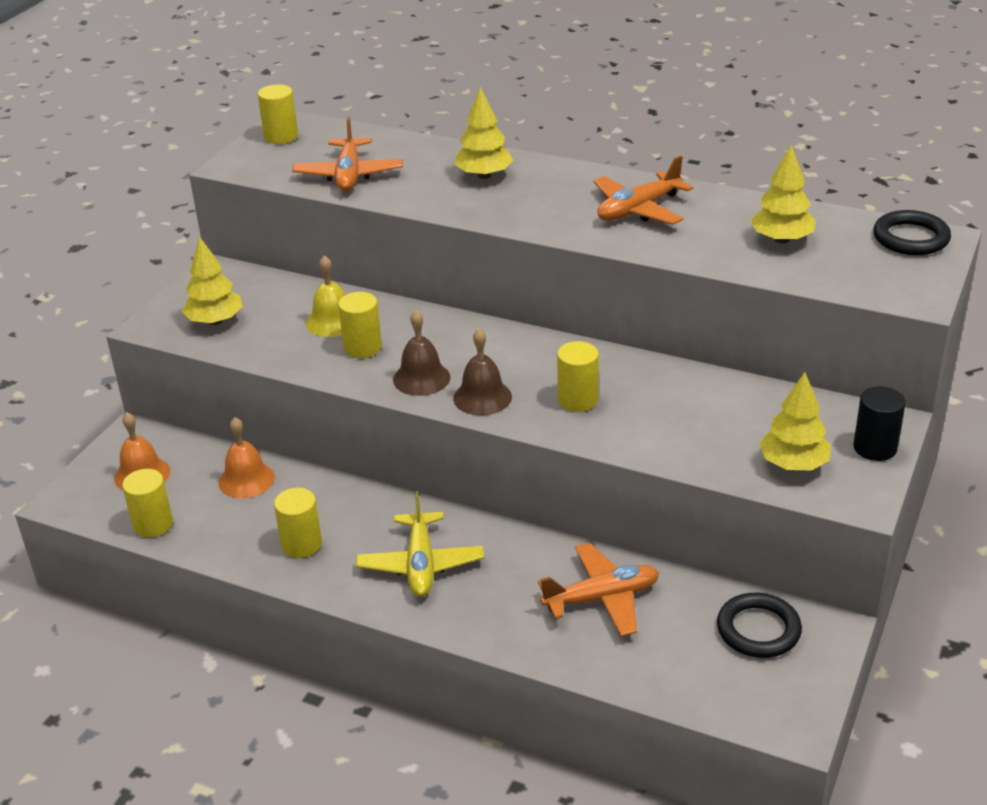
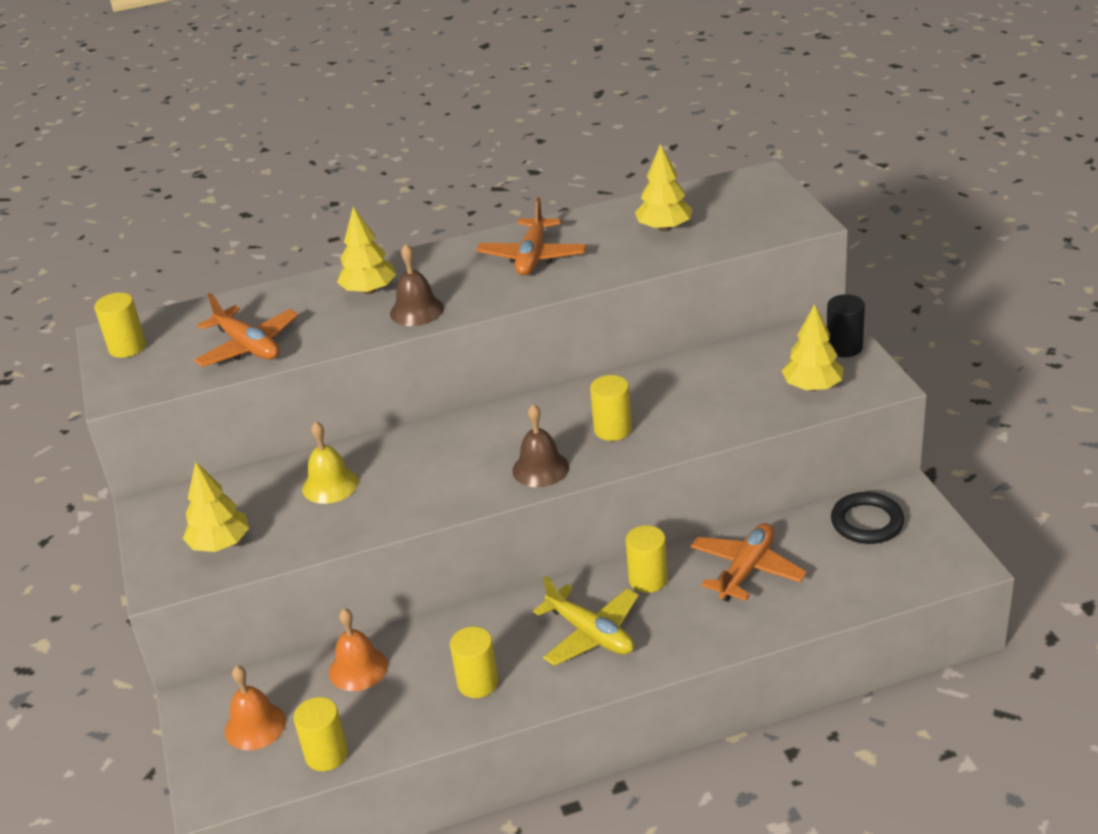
camera: 40 degrees left, 0 degrees up
yellow cylinder [338,292,382,358] -> yellow cylinder moved to [626,525,668,593]
brown bell [393,310,451,396] -> brown bell moved to [390,244,444,326]
black ring [873,210,951,255] -> none

